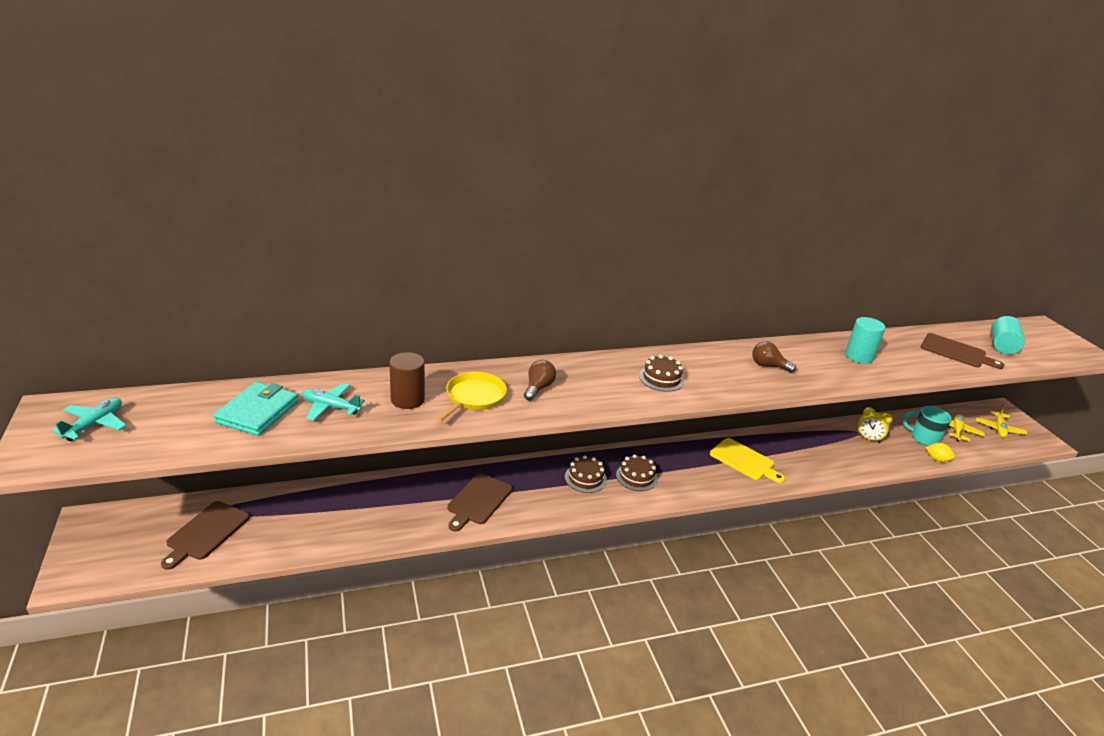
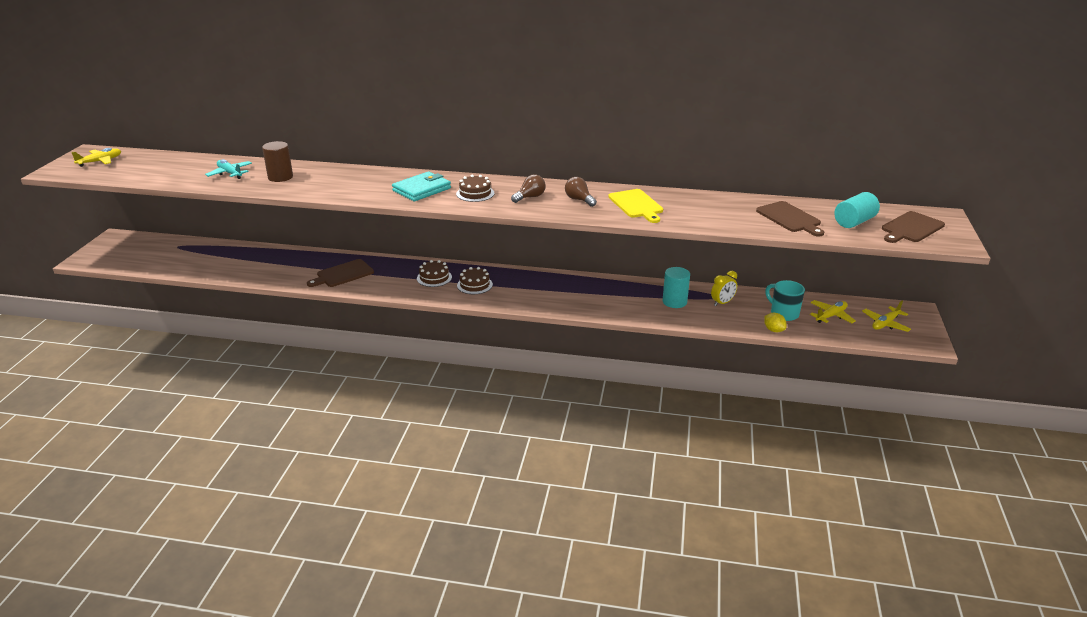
camera: 30 degrees right, 0 degrees up
turquoise plane [52,398,127,441] -> yellow plane [71,148,121,167]
brown cutting board [161,501,250,570] -> brown cutting board moved to [882,211,945,243]
turquoise wallet [213,382,299,436] -> turquoise wallet moved to [392,172,451,201]
yellow pan [436,372,507,421] -> none
brown light bulb [524,360,556,401] -> brown light bulb moved to [511,174,546,203]
yellow cutting board [710,438,785,483] -> yellow cutting board moved to [608,189,663,223]
turquoise cylinder [845,317,885,364] -> turquoise cylinder moved to [663,267,690,308]
yellow clock [857,407,893,443] -> yellow clock turned 90 degrees counterclockwise [711,271,737,306]

